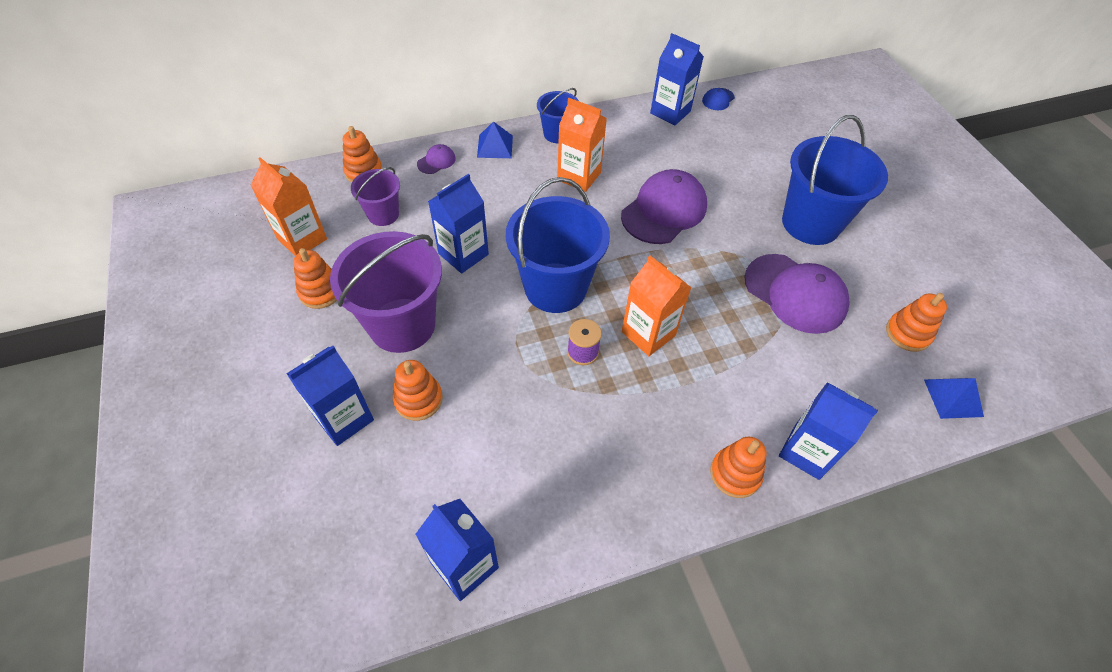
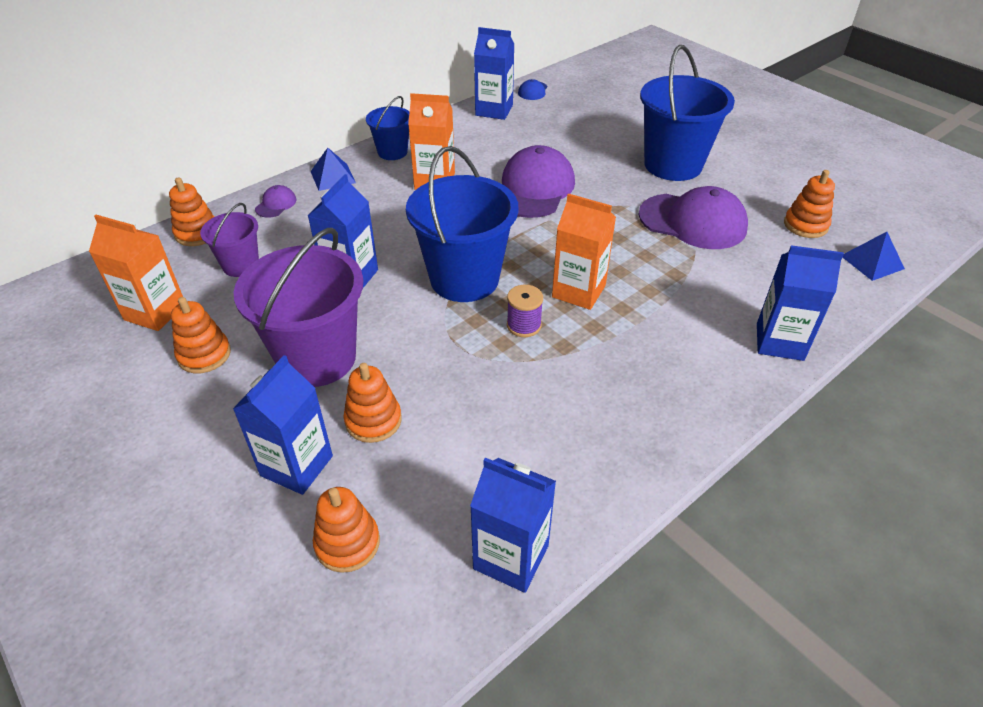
camera: 20 degrees left, 10 degrees down
orange stacking toy [710,437,767,498] -> orange stacking toy moved to [313,487,380,573]

